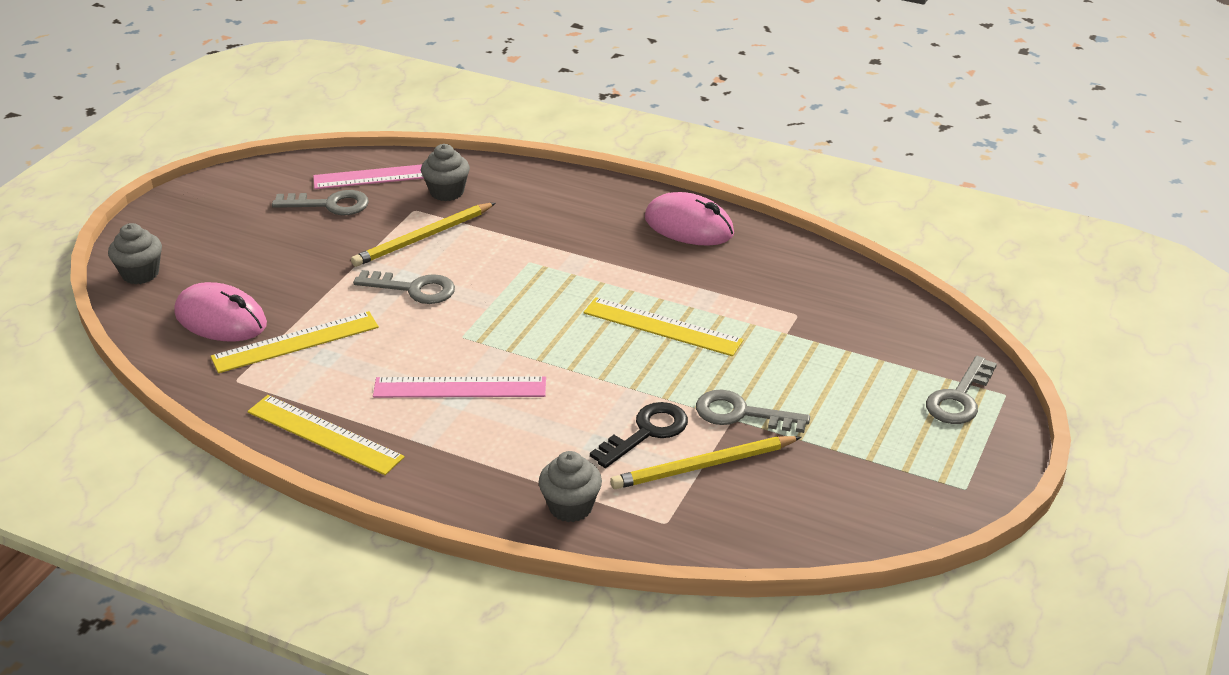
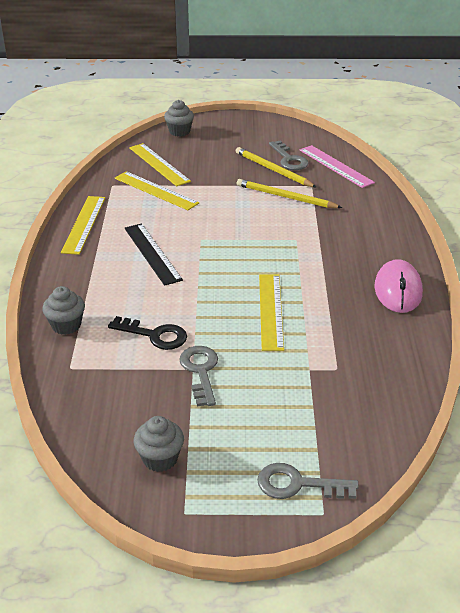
camera: 65 degrees right, 0 degrees up
pink mouse [174,282,267,342] -> yellow ruler [129,143,191,186]
grey key [353,270,455,304] -> none
pink ruler [373,376,546,398] -> black ruler [125,223,183,286]
grey cupcake [421,144,470,201] -> grey cupcake moved to [134,416,184,472]
yellow pencil [610,436,802,489] -> yellow pencil moved to [236,147,316,187]

